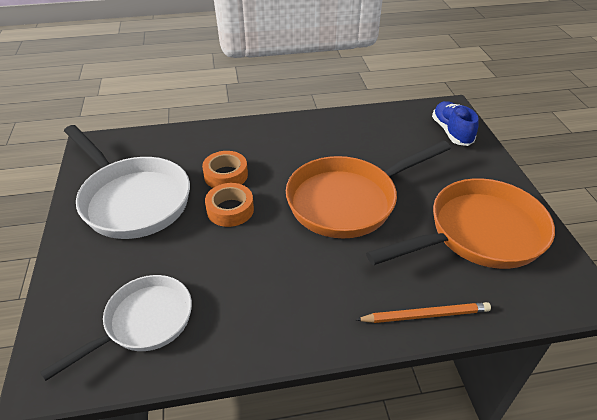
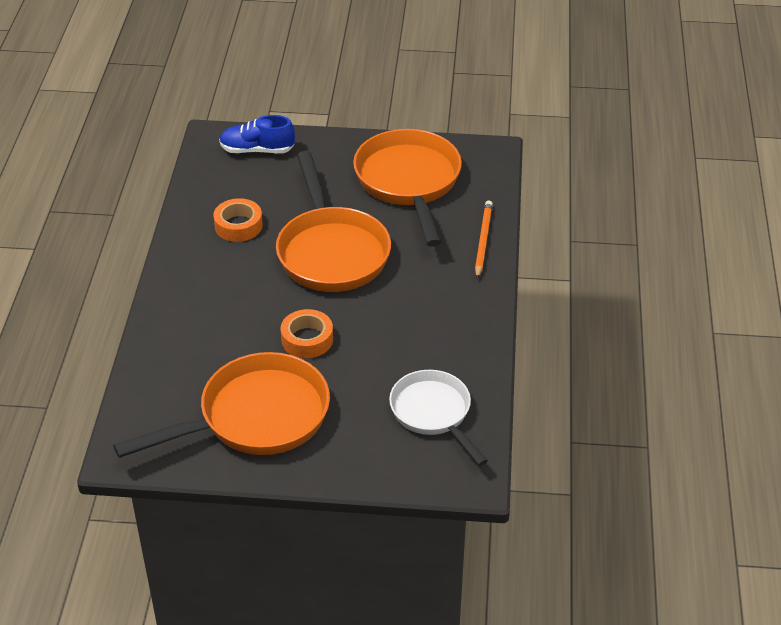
camera: 75 degrees left, 0 degrees up
white pan [64,125,190,239] -> orange pan [113,352,330,458]
orange tape [202,151,248,188] -> orange tape moved to [213,198,263,242]

